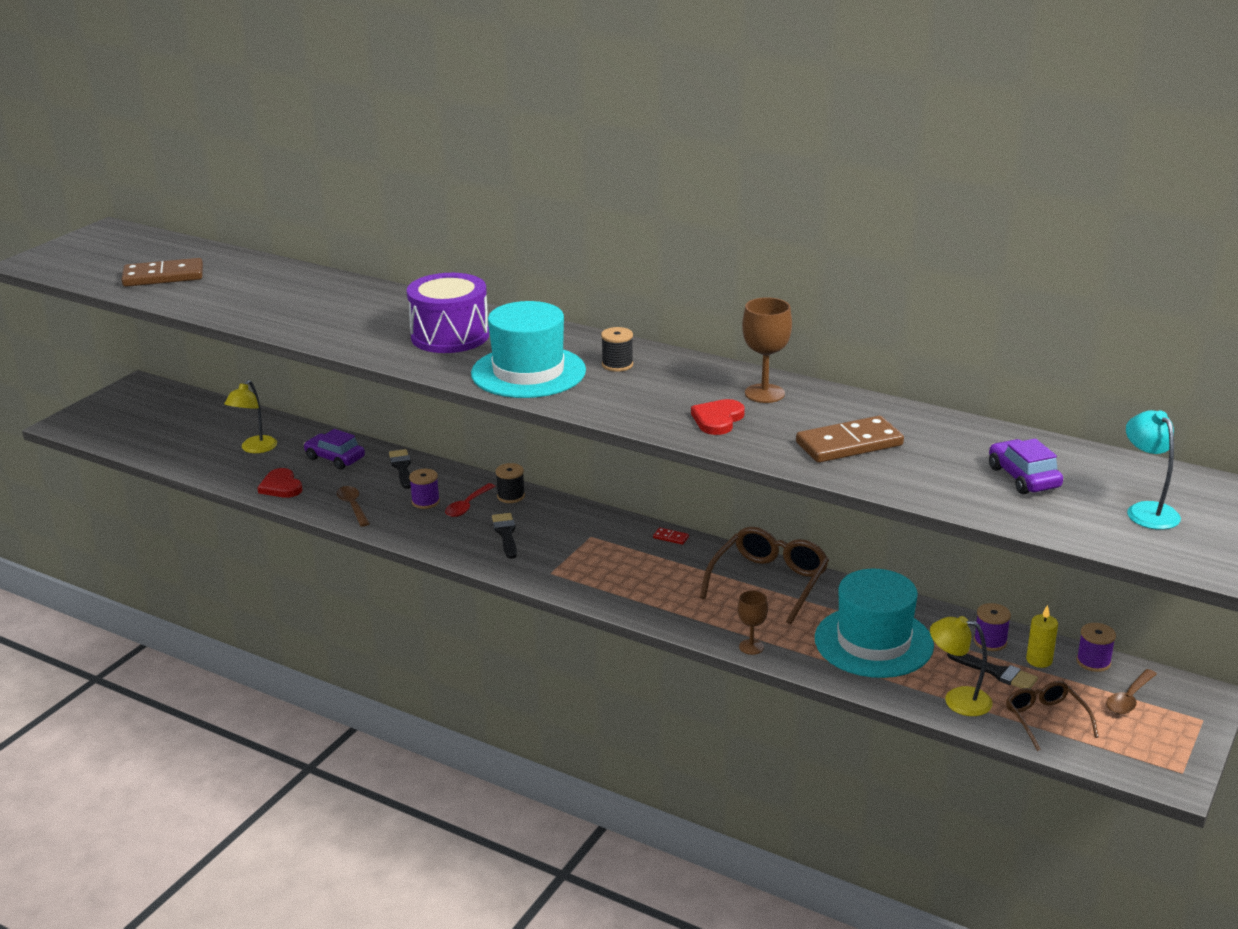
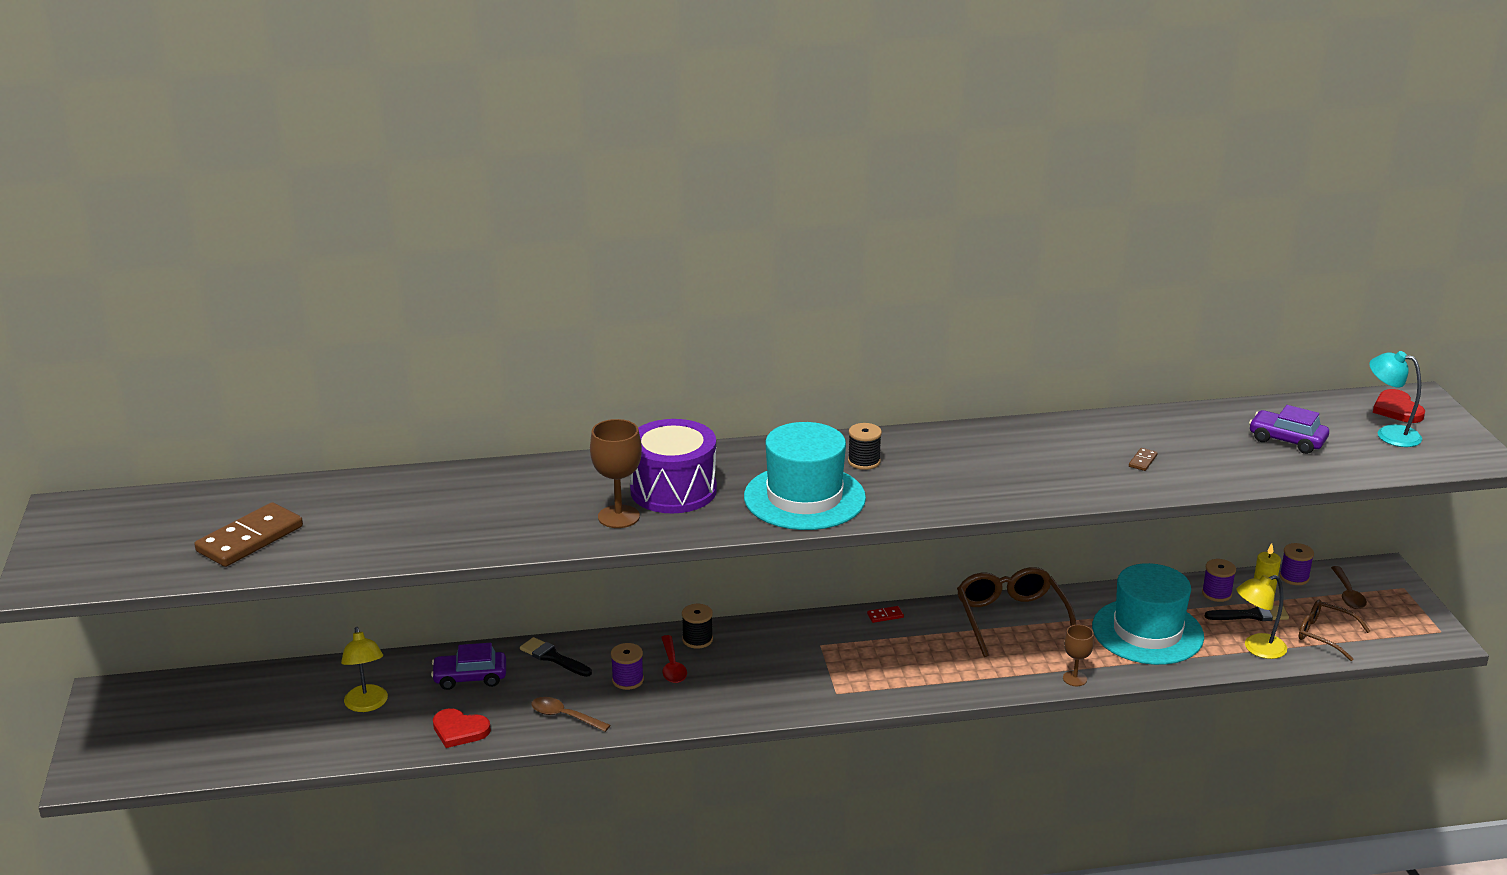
camera: 40 degrees left, 0 degrees up
black brush [492,513,517,559] -> none
red heart [691,399,745,435] -> red heart moved to [1373,389,1425,423]
brown goblet [742,297,792,403] -> brown goblet moved to [590,419,642,528]
brown domino [796,416,904,463] -> brown domino [1129,448,1158,471], size x0.40

